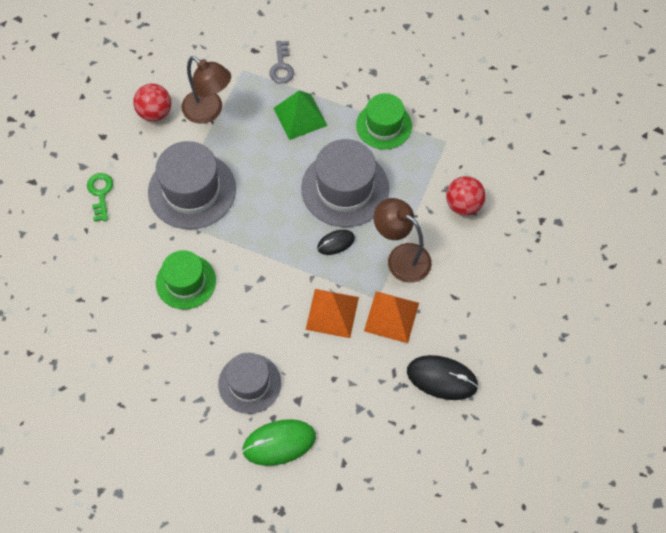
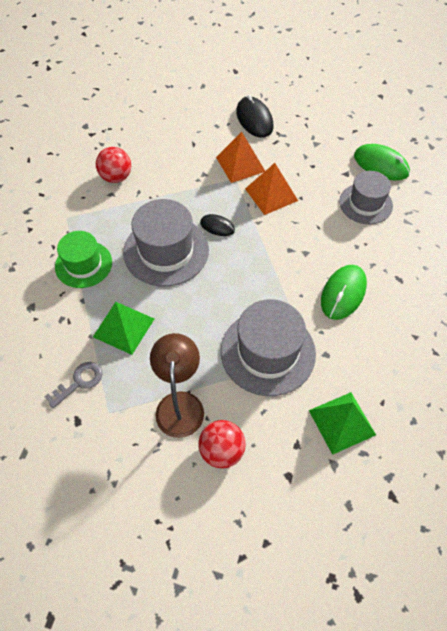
camera: 130 degrees left, 5 degrees down
green key [87,173,113,222] -> green pyramid [309,392,376,455]
green hat [156,250,216,310] -> green mouse [321,265,367,320]
brown lamp [374,198,432,283] -> none

